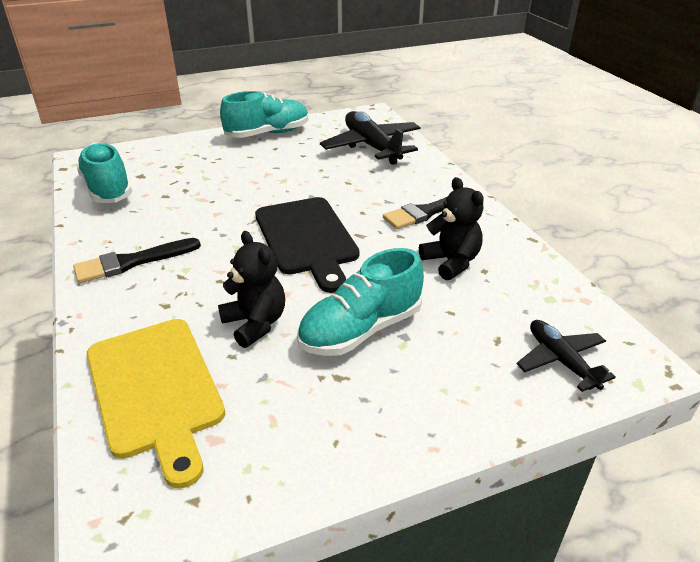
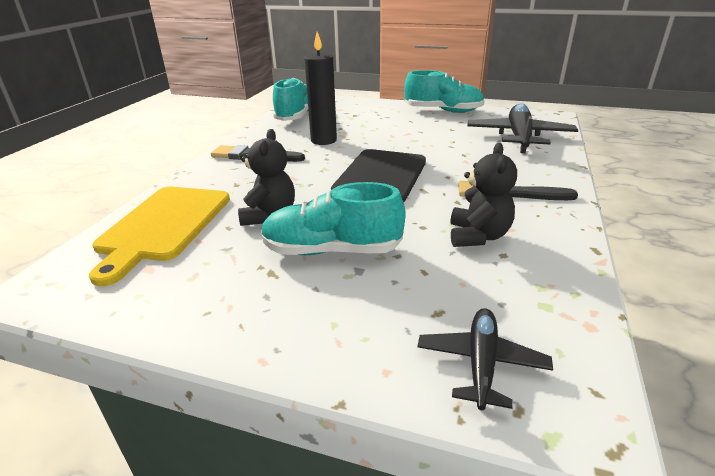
camera: 40 degrees right, 5 degrees down
none -> black candle [304,32,337,145]

